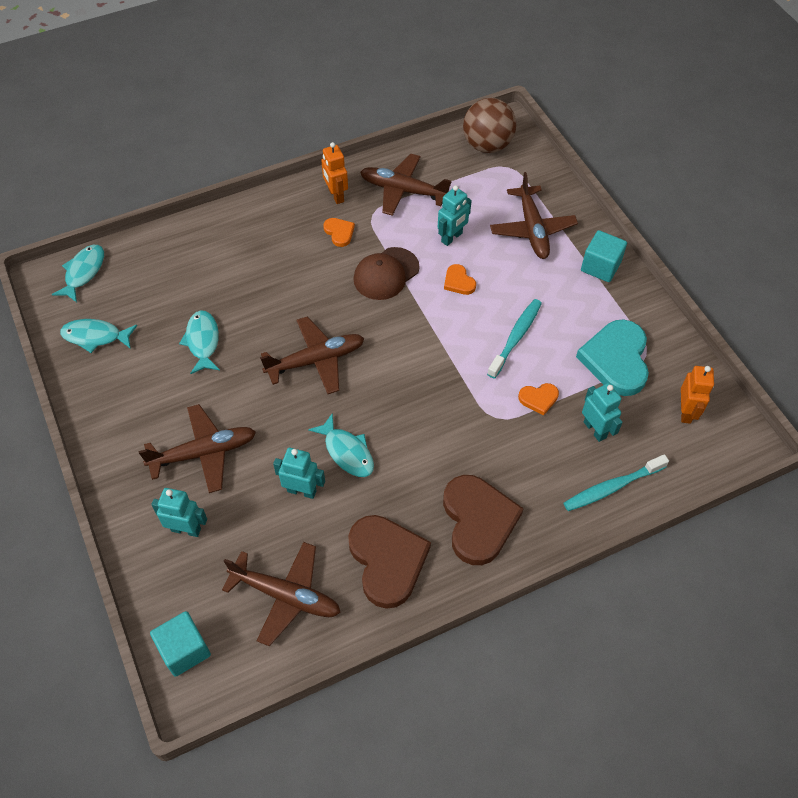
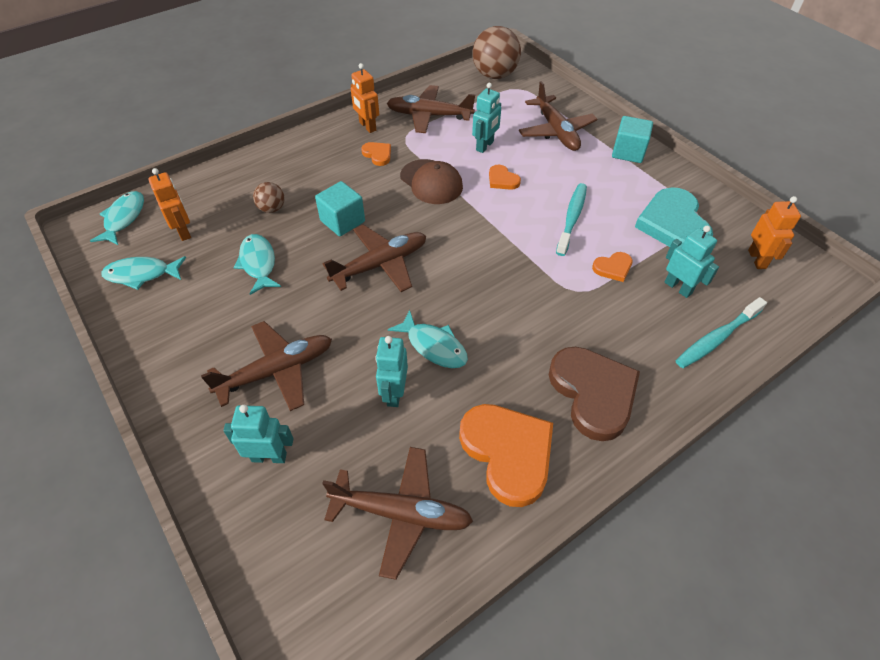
camera: 10 degrees left, 5 degrees down
turquoise cube [150,611,211,677] -> turquoise cube moved to [315,181,365,236]
turquoise robot [273,448,325,499] -> turquoise robot turned 90 degrees counterclockwise [375,336,408,407]
brown heart [348,515,431,609] -> orange heart [459,404,553,507]
brown cap [354,247,420,300] -> brown cap turned 75 degrees counterclockwise [400,159,463,204]
none -> orange robot [148,168,191,241]
none -> brown ball [253,182,284,213]

